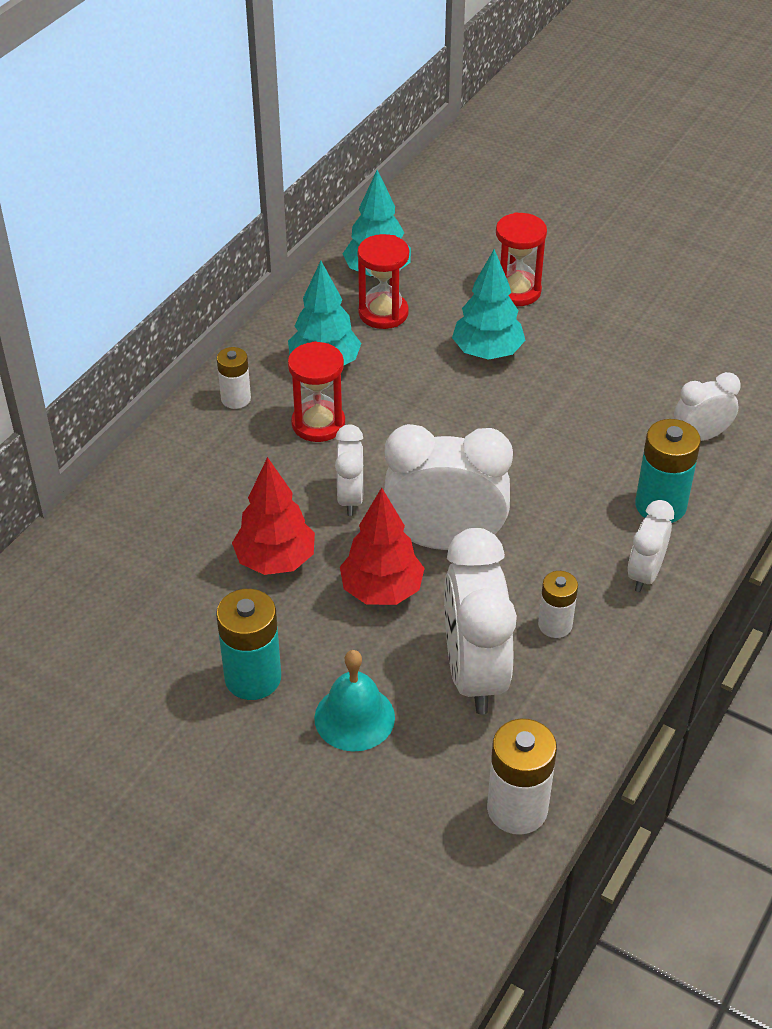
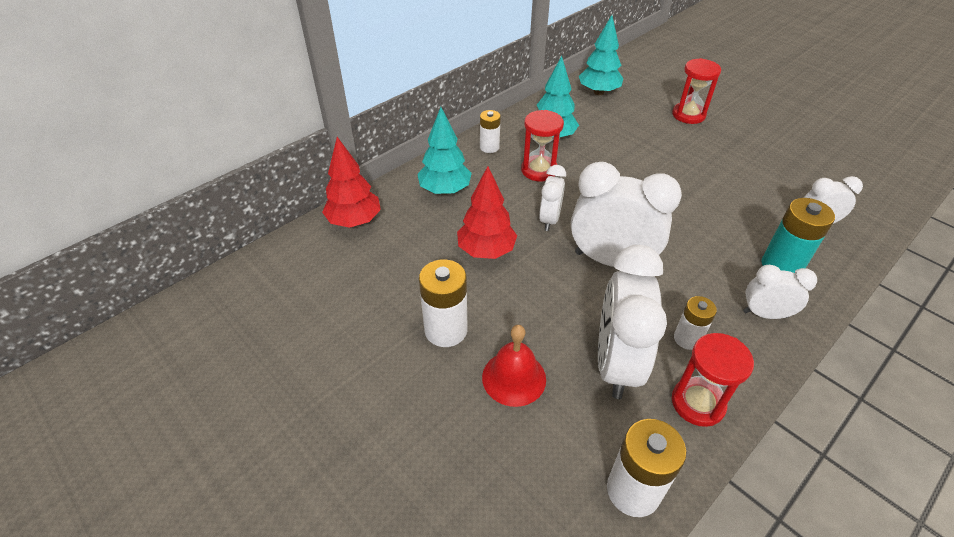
camera: 15 degrees right, 0 degrees up
turquoise battery [216,589,281,700] -> white battery [419,259,468,347]
turquoise bell [315,650,395,752] -> red bell [482,325,546,407]
red tree [340,488,425,605] -> red tree moved to [322,137,381,228]
red hourglass [358,234,409,329] -> red hourglass moved to [672,333,754,427]
turquoise tree [452,249,525,360] -> turquoise tree moved to [417,107,472,195]
white clock [628,500,674,592] -> white clock turned 60 degrees clockwise [743,265,817,319]

